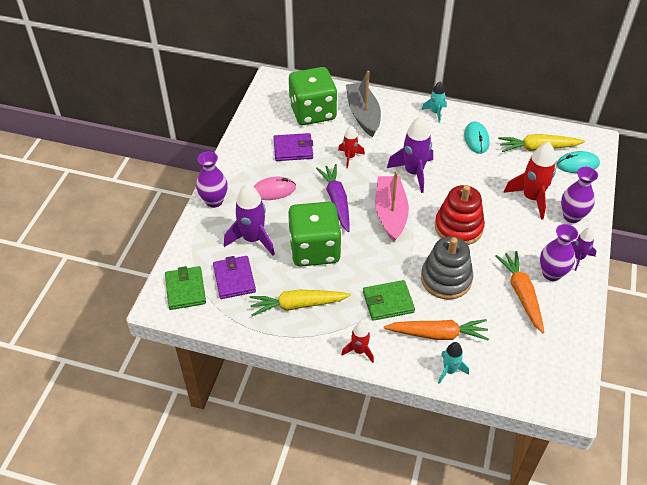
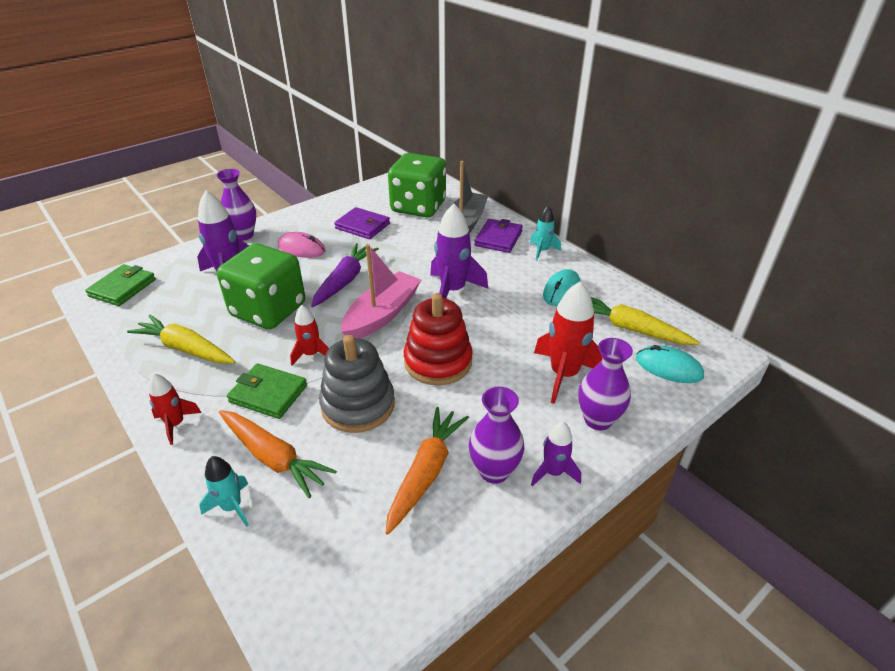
camera: 35 degrees right, 10 degrees down
purple wallet [213,256,256,299] -> purple wallet moved to [474,219,523,253]
red rocket [338,126,365,168] -> red rocket moved to [290,305,329,365]

